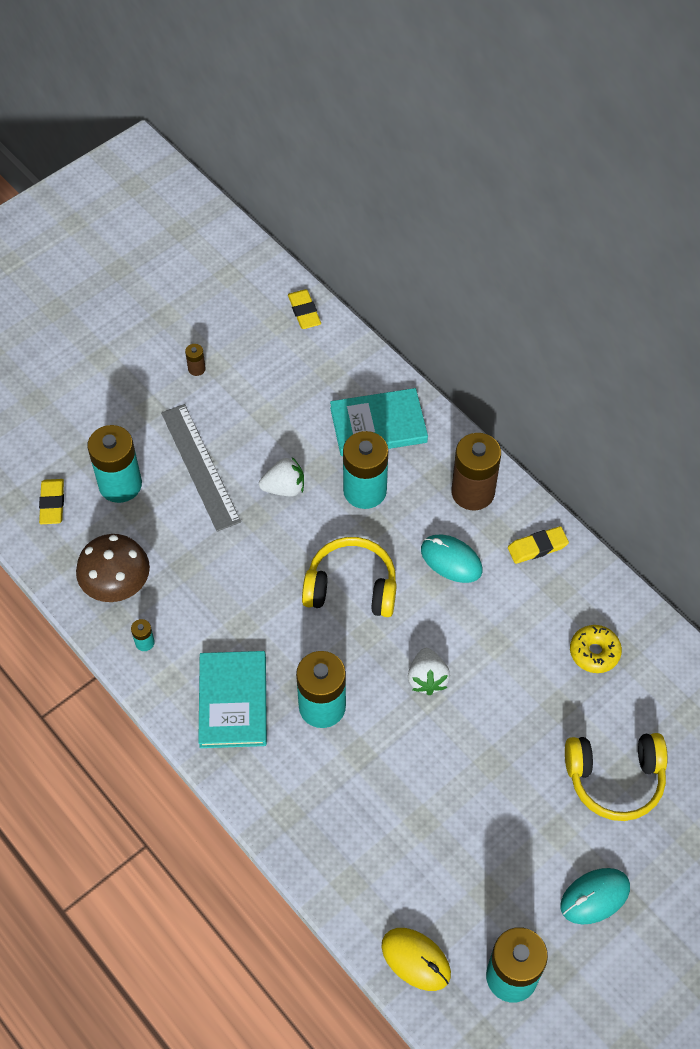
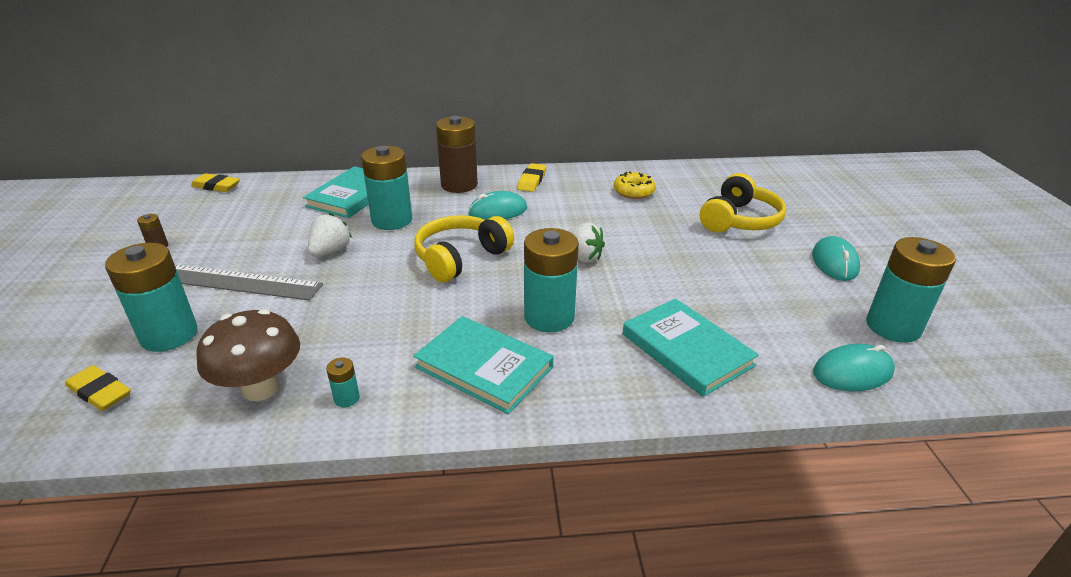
camera: 55 degrees left, 25 degrees down
yellow mouse [381,928,451,991] -> turquoise mouse [813,344,895,391]
none -> turquoise book [623,299,759,397]

